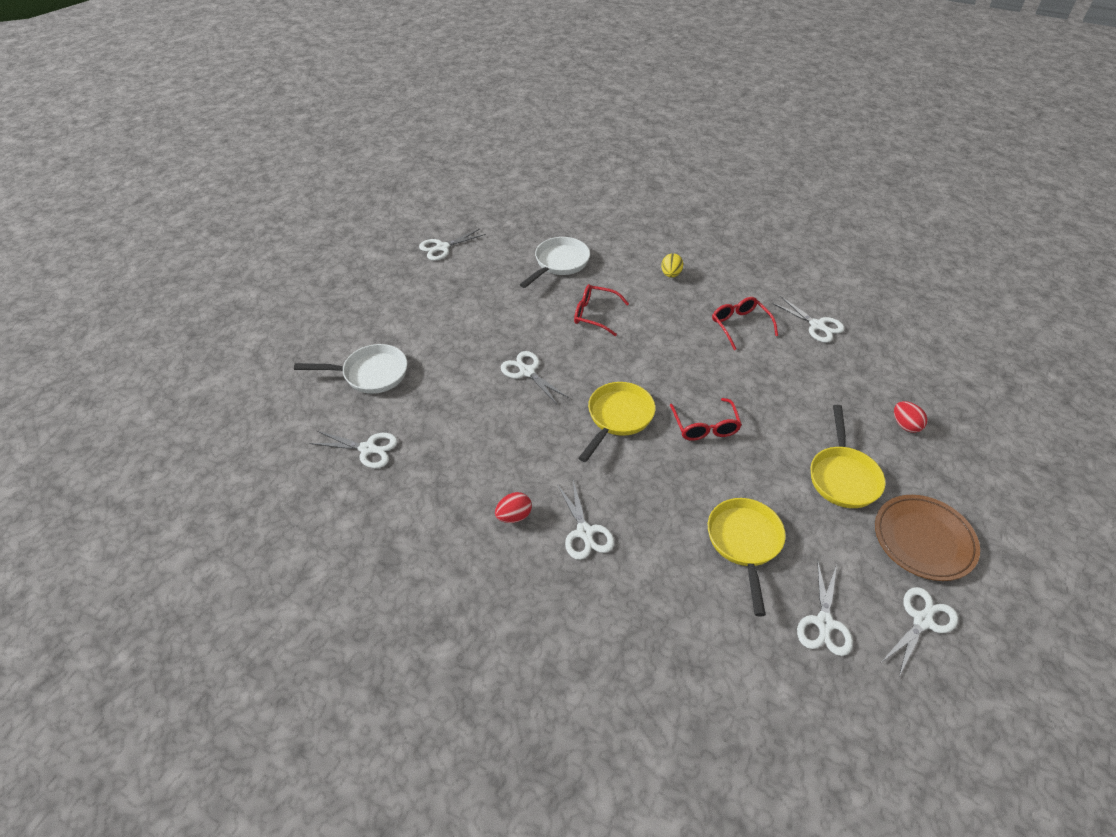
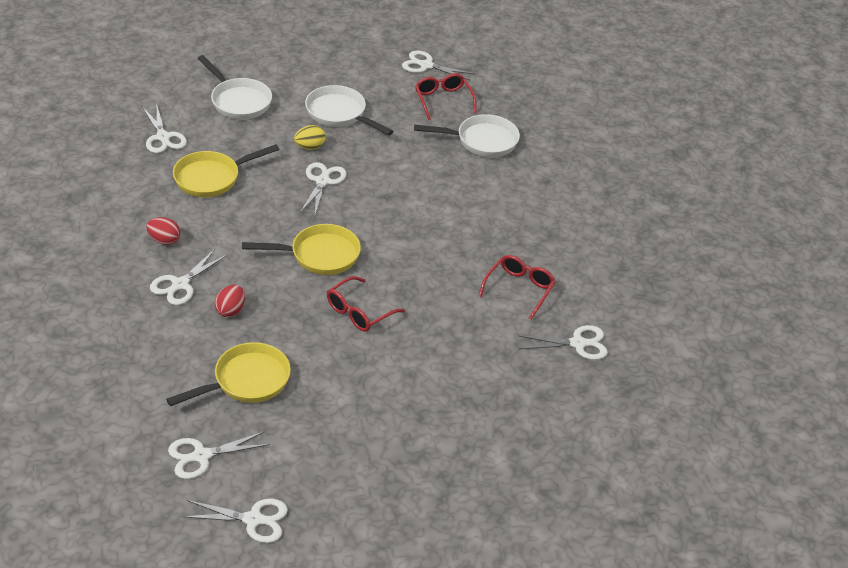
camera: 50 degrees right, 5 degrees down
red glasses [574,284,629,336] -> red glasses moved to [415,73,477,120]
yellow egg [661,253,683,278] -> yellow egg moved to [294,125,326,150]
white scissors [772,297,845,343] -> white scissors turned 105 degrees counterclockwise [517,325,608,360]
yellow pan [811,405,886,508] -> yellow pan moved to [173,144,280,197]
brown plate [875,495,980,581] -> none
red egg [894,401,927,433] -> red egg moved to [214,285,245,317]
none -> white pan [305,85,393,136]

